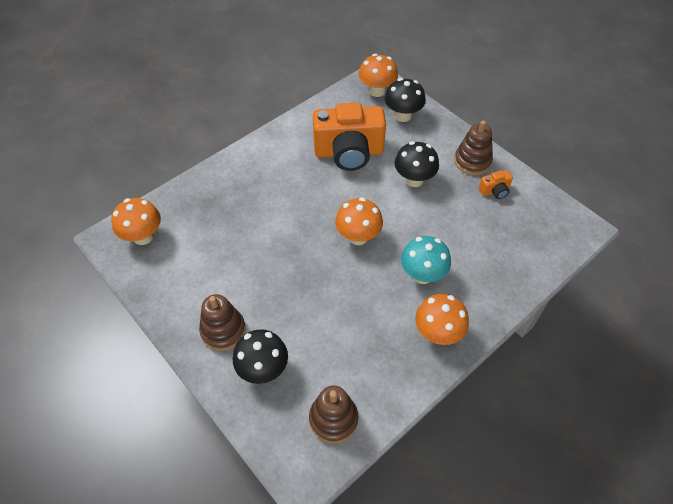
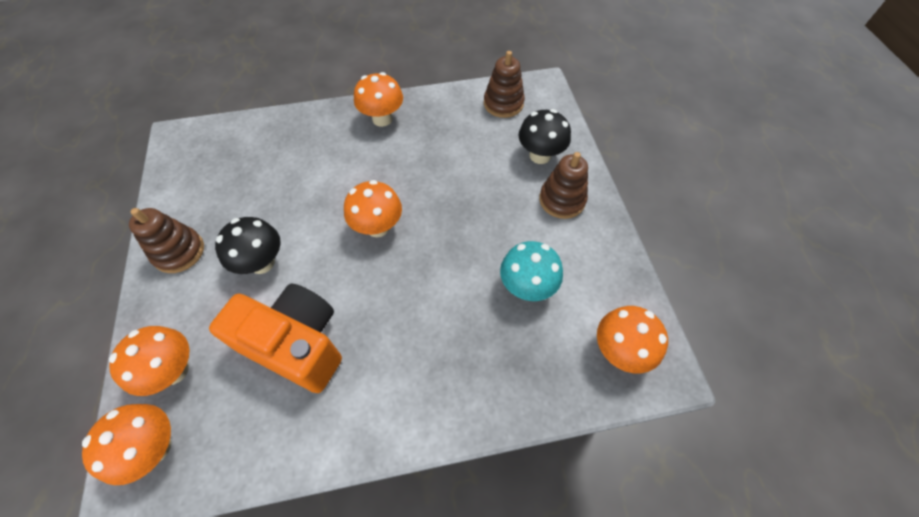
camera: 150 degrees left, 5 degrees up
black mushroom [385,78,426,122] -> orange mushroom [109,326,190,396]
turquoise mushroom [401,236,451,284] -> turquoise mushroom moved to [500,241,563,301]
orange camera [479,170,513,199] -> none

